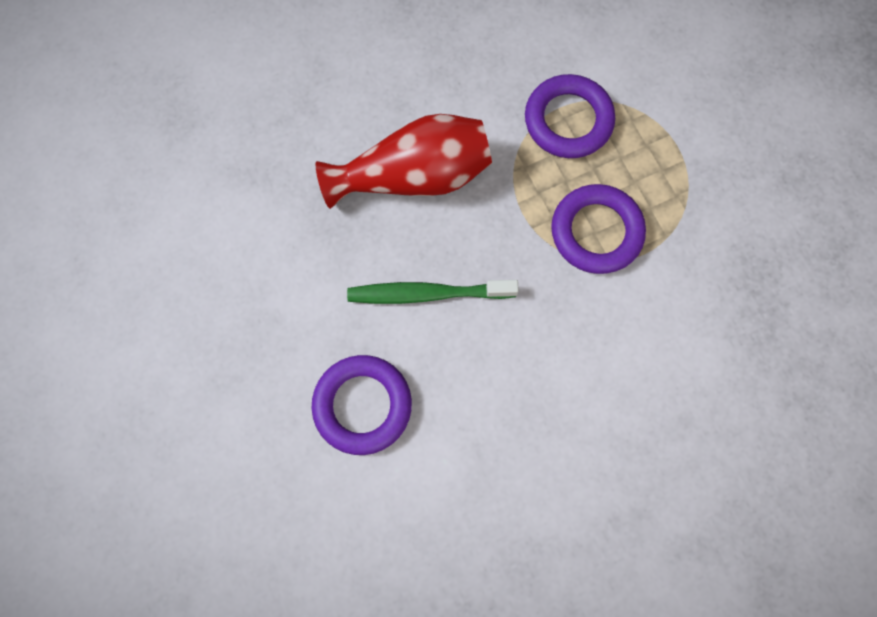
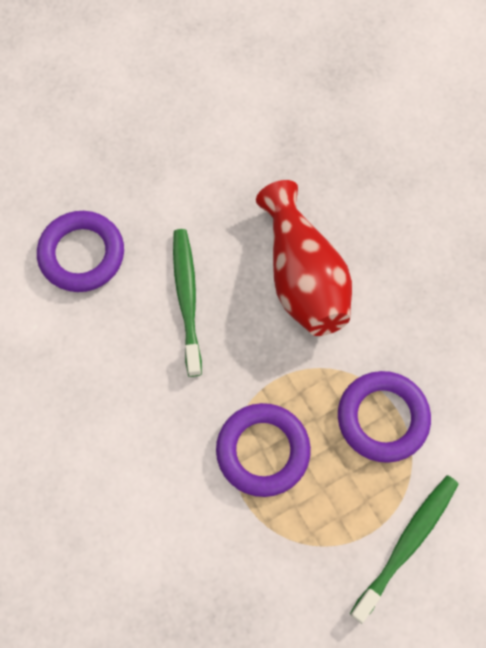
camera: 85 degrees right, 5 degrees down
none -> green toothbrush [350,475,458,623]

